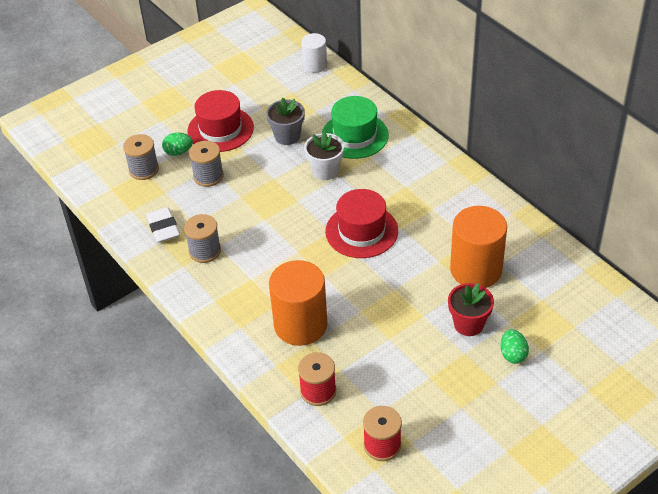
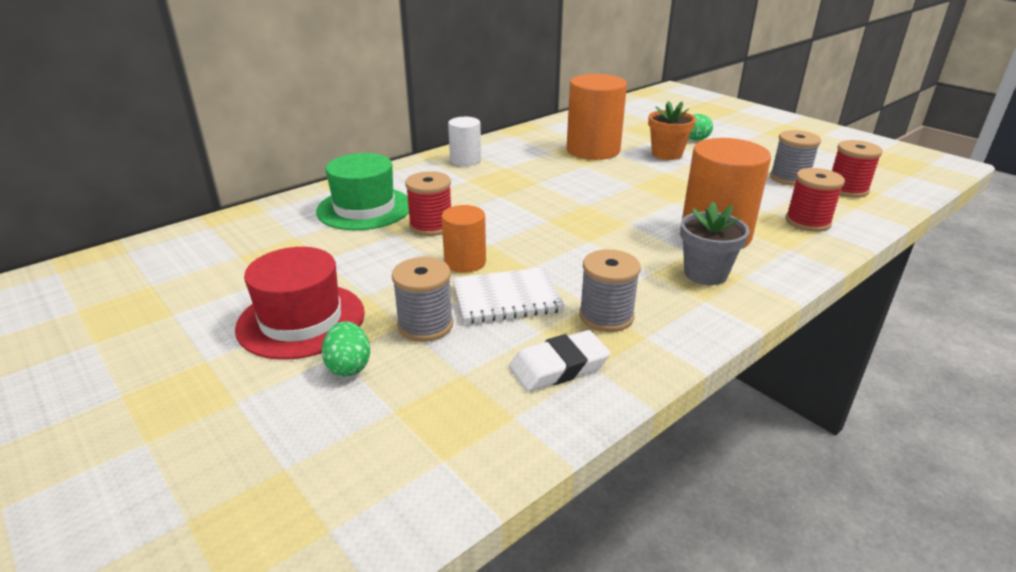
camera: 95 degrees left, 15 degrees down
grey spool [123,134,159,180] -> grey spool moved to [770,130,821,186]
grey flower pot [266,98,305,145] -> grey flower pot moved to [680,202,750,285]
white cylinder [301,33,327,73] -> white cylinder moved to [448,117,481,166]
white flower pot [304,131,344,180] -> red spool [405,171,451,236]
red hat [325,189,398,258] -> none
red flower pot [448,283,494,336] -> orange flower pot [648,101,696,160]
none -> orange cylinder [442,205,486,273]
none -> white notebook [452,267,565,324]

